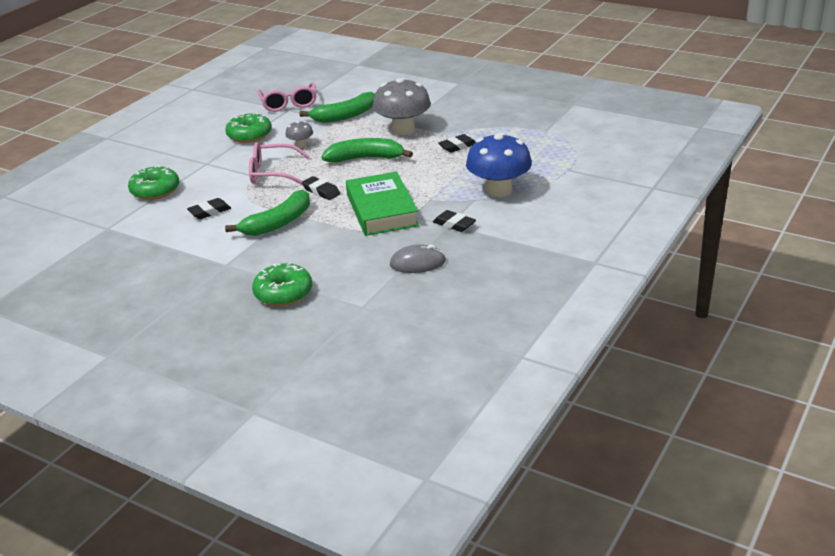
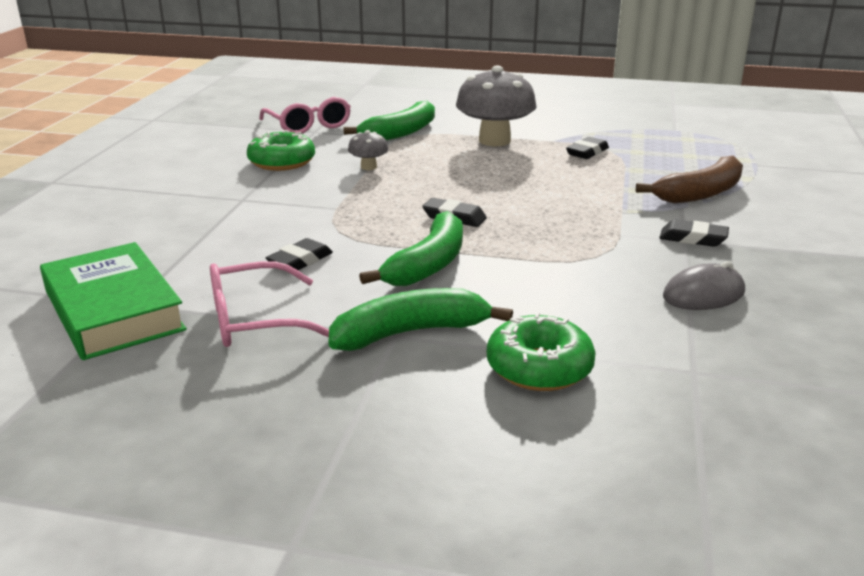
camera: 20 degrees left, 5 degrees down
green donut [128,165,179,200] -> none
pink glasses [249,142,310,185] -> pink glasses moved to [210,261,329,347]
green banana [322,138,413,163] -> green banana moved to [329,288,513,351]
green book [346,172,419,236] -> green book moved to [40,242,187,360]
blue mushroom [466,133,532,197] -> brown banana [636,156,743,203]

